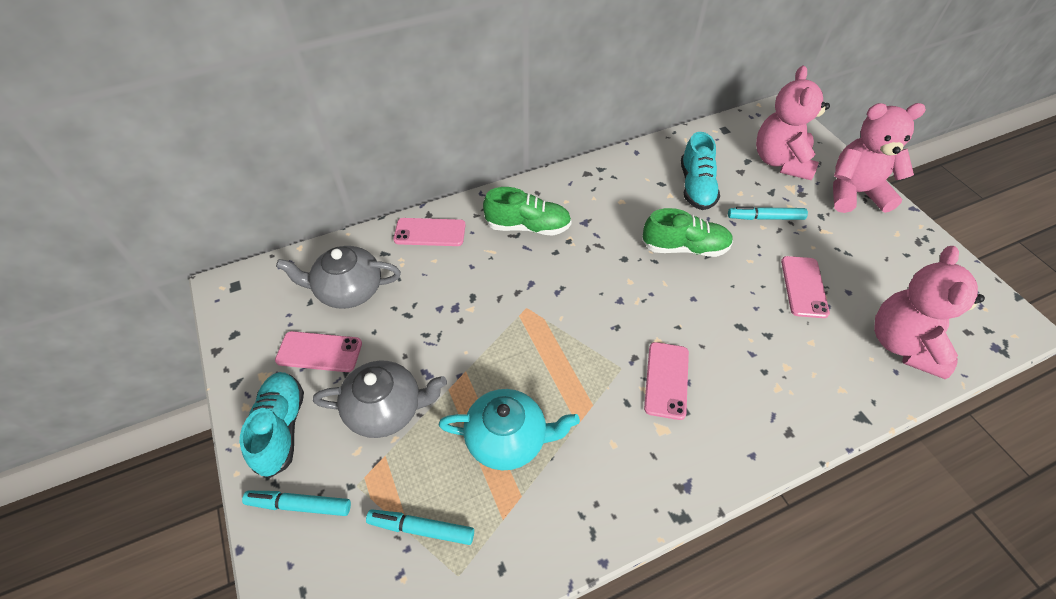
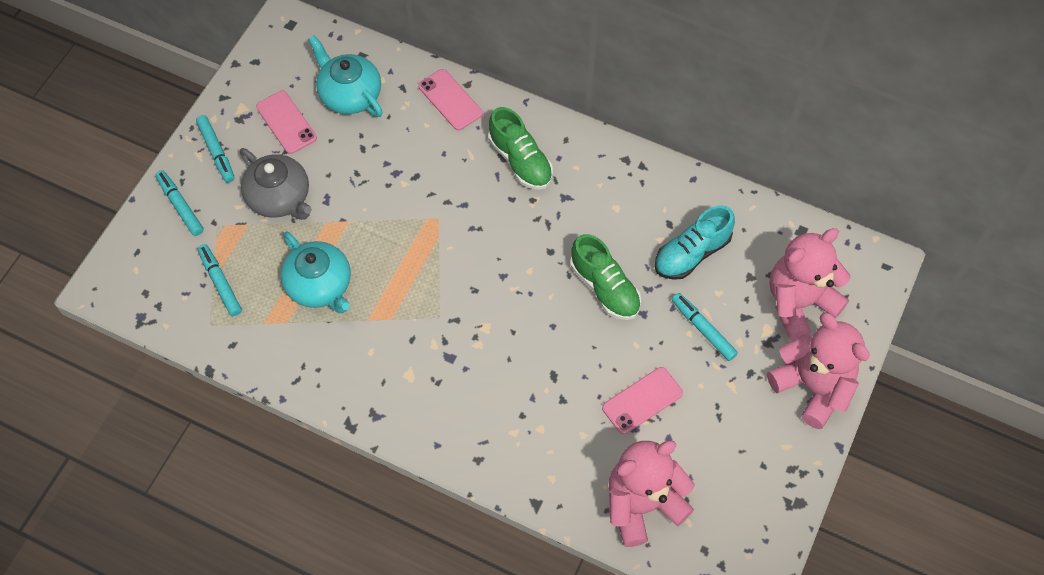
camera: 50 degrees right, 10 degrees up
turquoise shoe [240,372,304,478] -> turquoise marker [196,115,235,183]
grey teapot [276,246,401,309] -> turquoise teapot [308,35,383,117]
pink phone [644,342,689,420] -> none

